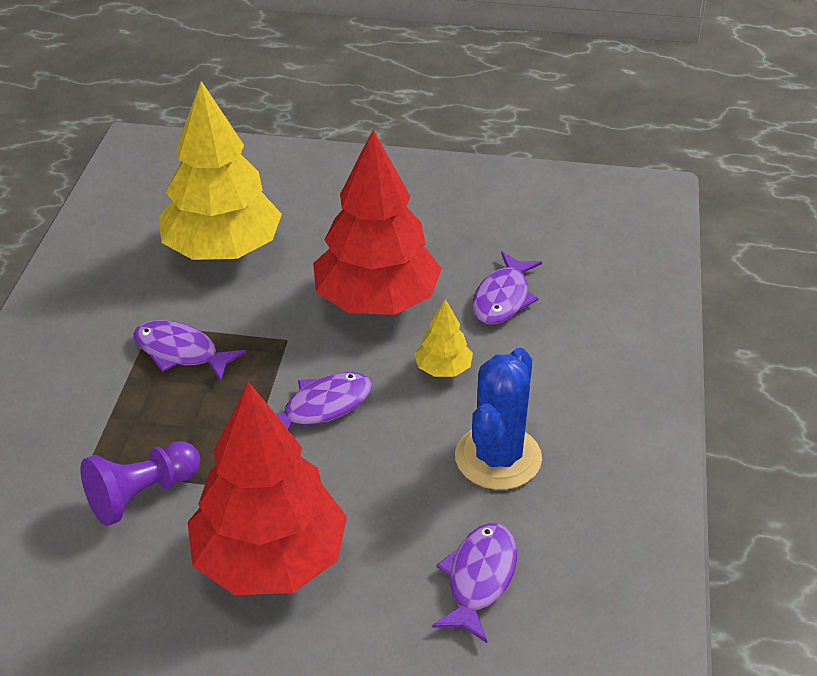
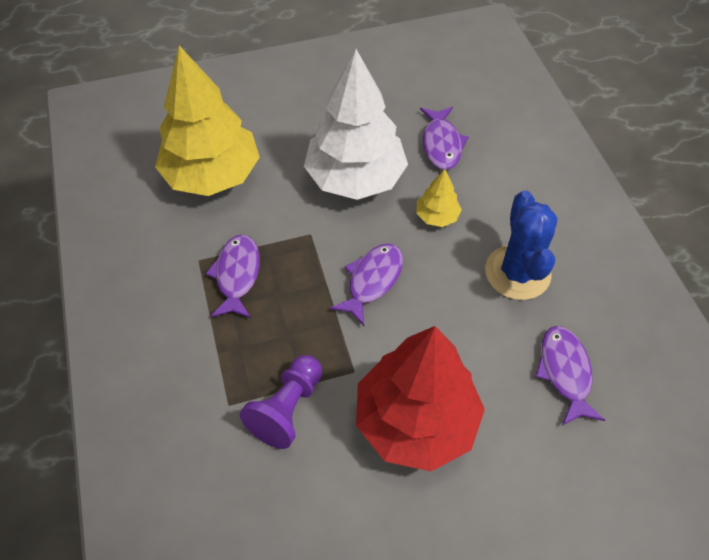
camera: 25 degrees left, 15 degrees up
purple fish [133,320,247,382] -> purple fish turned 90 degrees clockwise [205,235,260,318]
red tree [313,130,442,315] -> white tree [304,49,408,200]

